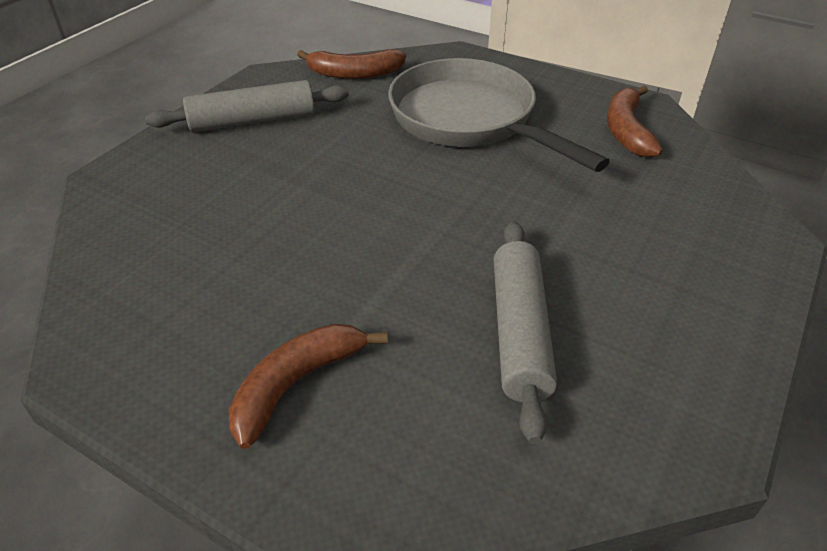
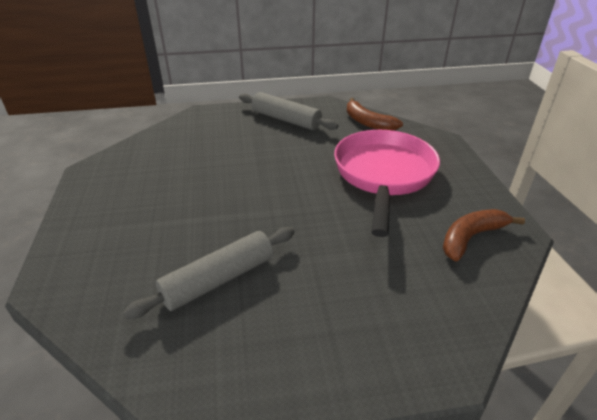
camera: 50 degrees right, 5 degrees down
brown banana [229,324,388,449] -> none
grey pan [388,58,610,172] -> pink pan [334,130,440,237]

